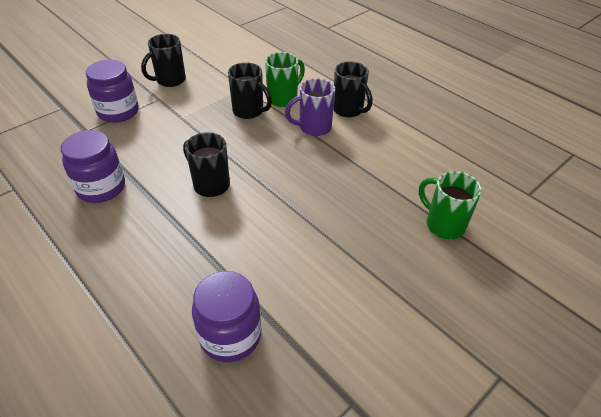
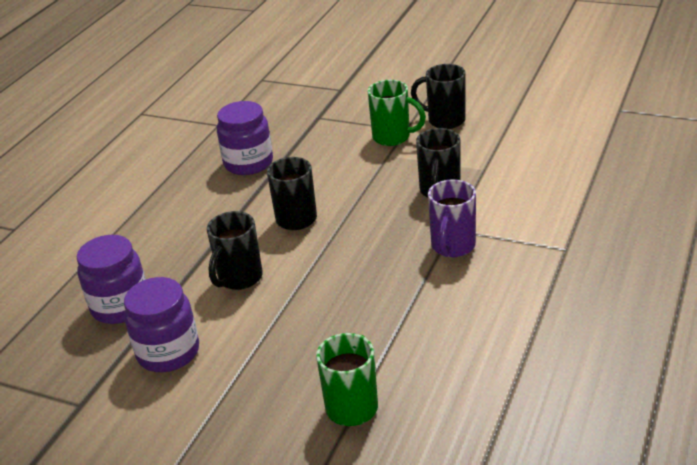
camera: 70 degrees right, 10 degrees down
purple jar [86,60,139,123] -> purple jar moved to [124,277,199,372]
green mug [265,52,305,107] -> green mug moved to [368,80,426,146]
purple mug [285,78,335,136] -> purple mug turned 120 degrees counterclockwise [428,179,476,257]
black mug [333,61,372,118] -> black mug moved to [207,211,263,290]

